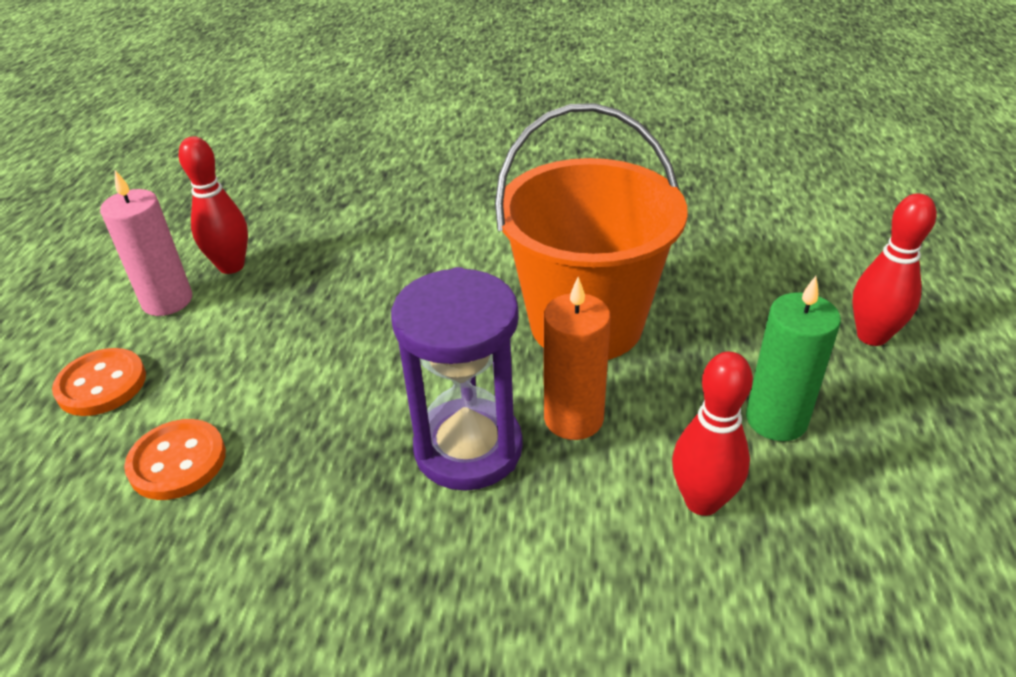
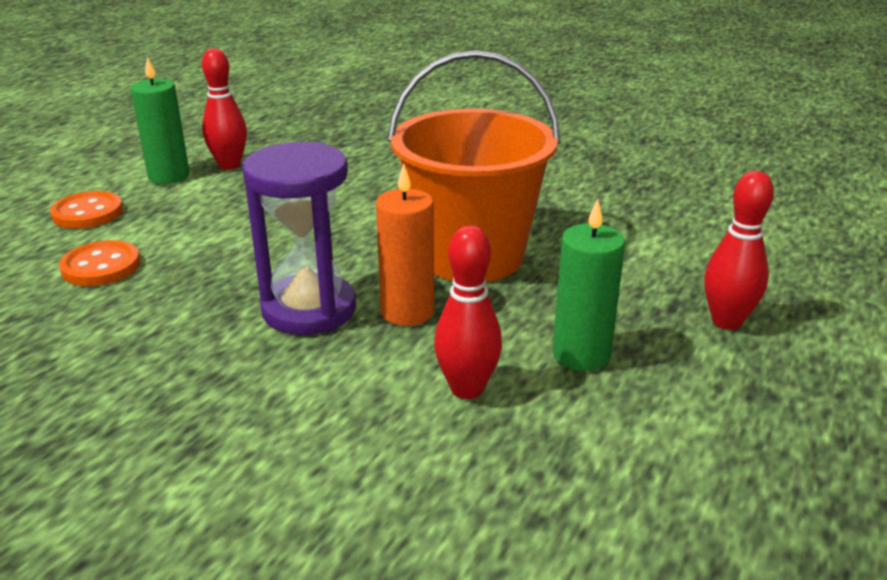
camera: 20 degrees right, 10 degrees down
pink candle [100,170,192,316] -> green candle [130,57,190,184]

